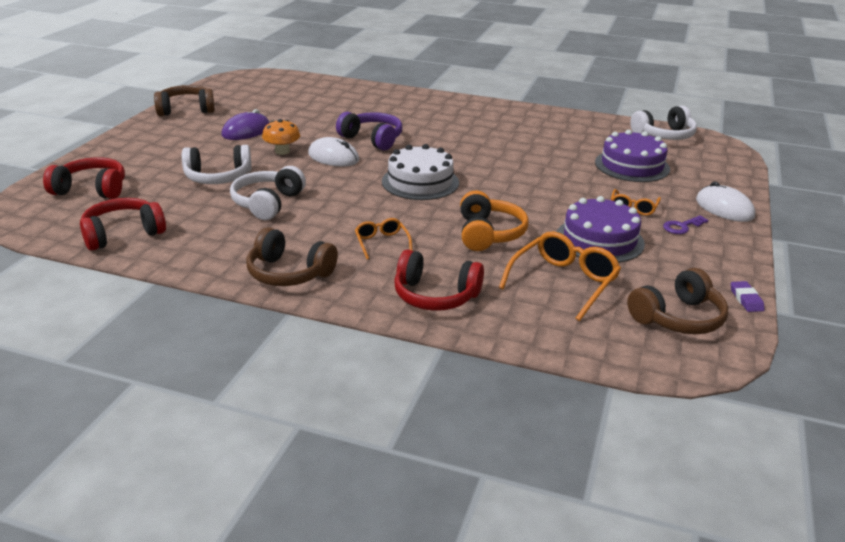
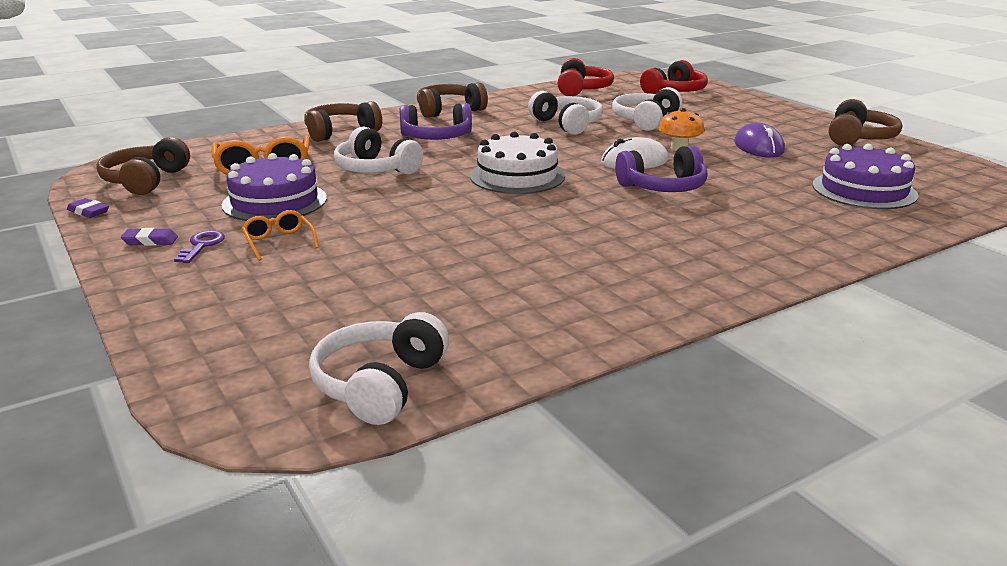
camera: 130 degrees right, 5 degrees down
orange glasses [355,218,412,259] -> purple headphones [399,103,472,140]
red headphones [394,250,484,311] -> brown headphones [304,101,382,142]
orange headphones [460,190,529,251] -> white headphones [334,126,423,174]
purple cake [595,130,670,182] -> purple cake moved to [812,144,918,209]
white mouse [696,182,755,222] -> none
none -> purple eraser [121,228,178,246]

